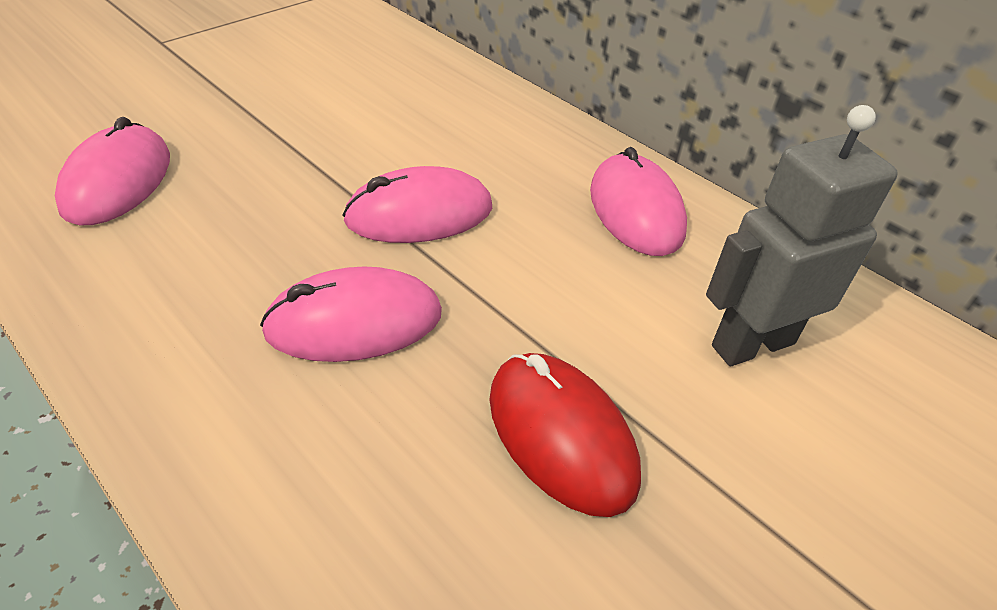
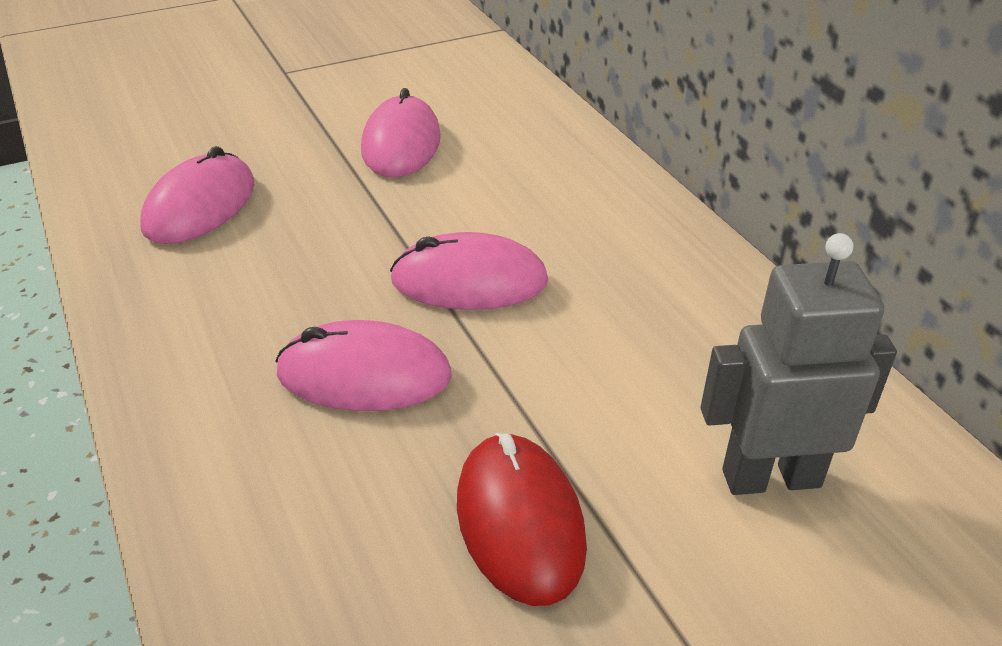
camera: 20 degrees right, 5 degrees down
pink mouse [590,147,687,256] -> pink mouse moved to [361,88,441,177]

